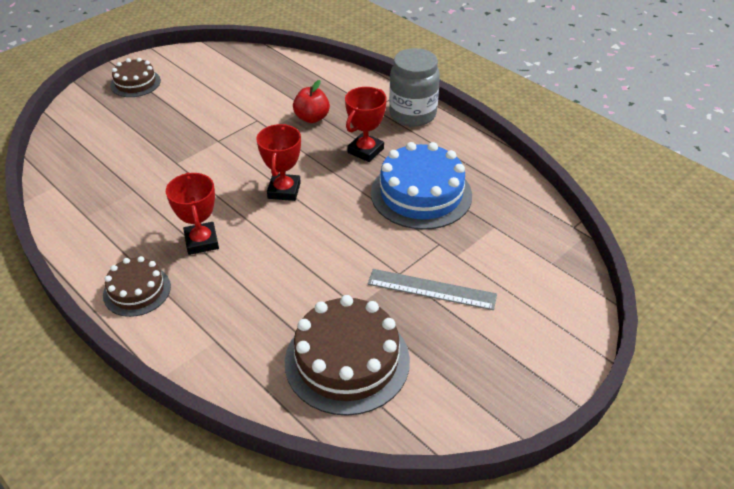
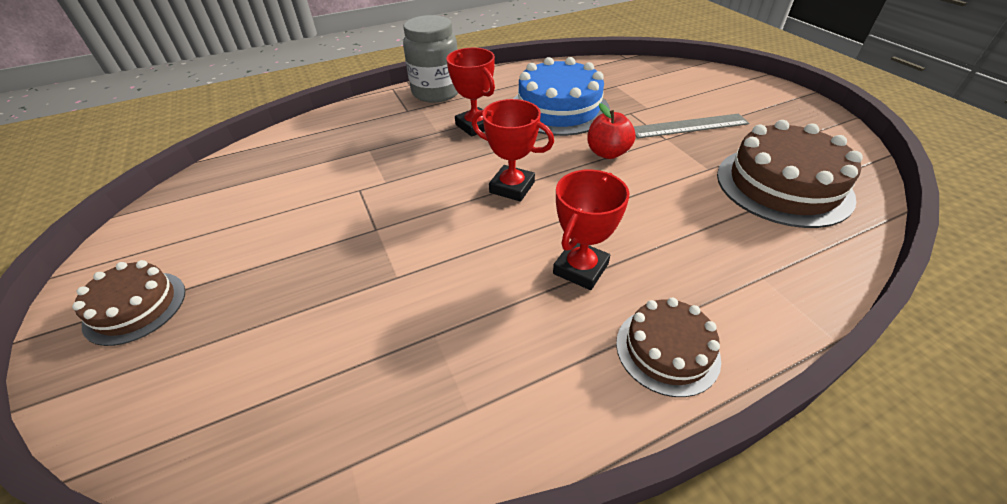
camera: 70 degrees left, 0 degrees up
red trophy [166,172,219,255] -> red trophy turned 60 degrees counterclockwise [553,170,629,290]
red apple [293,80,330,123] -> red apple moved to [587,103,636,159]
grey ruler [368,269,497,310] -> grey ruler turned 45 degrees clockwise [634,114,749,139]

